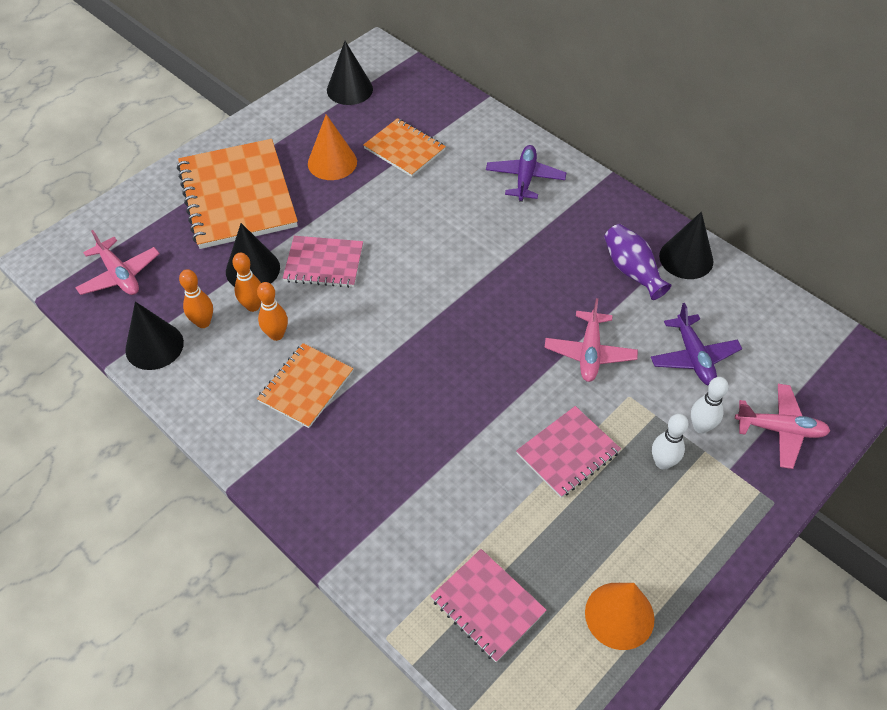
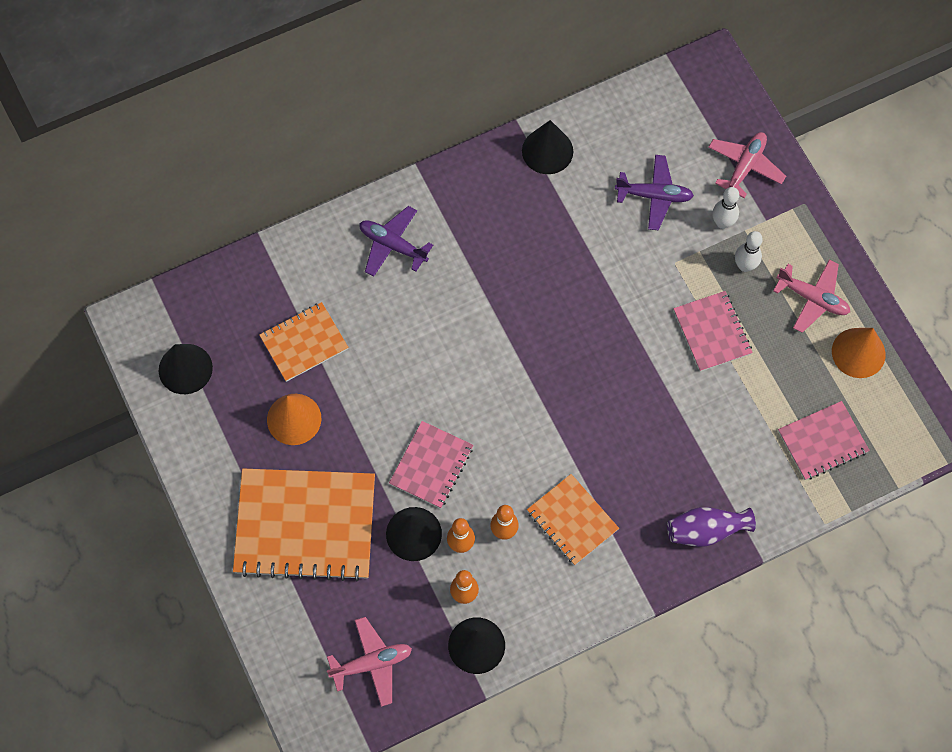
camera: 70 degrees left, 15 degrees up
pink plane [544,298,638,382] -> pink plane moved to [773,260,850,333]
purple vase [604,224,671,300] -> purple vase moved to [667,507,756,547]

